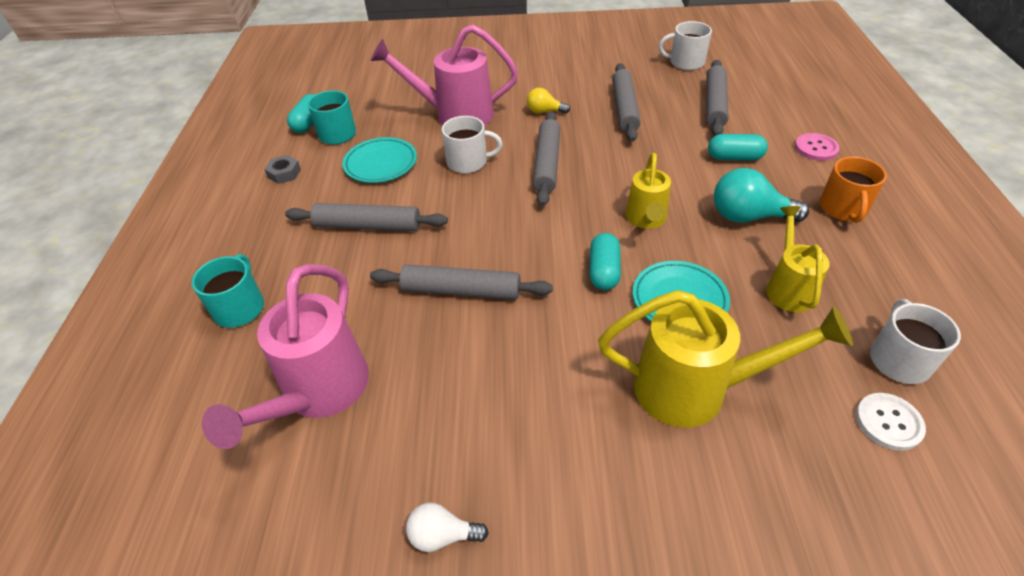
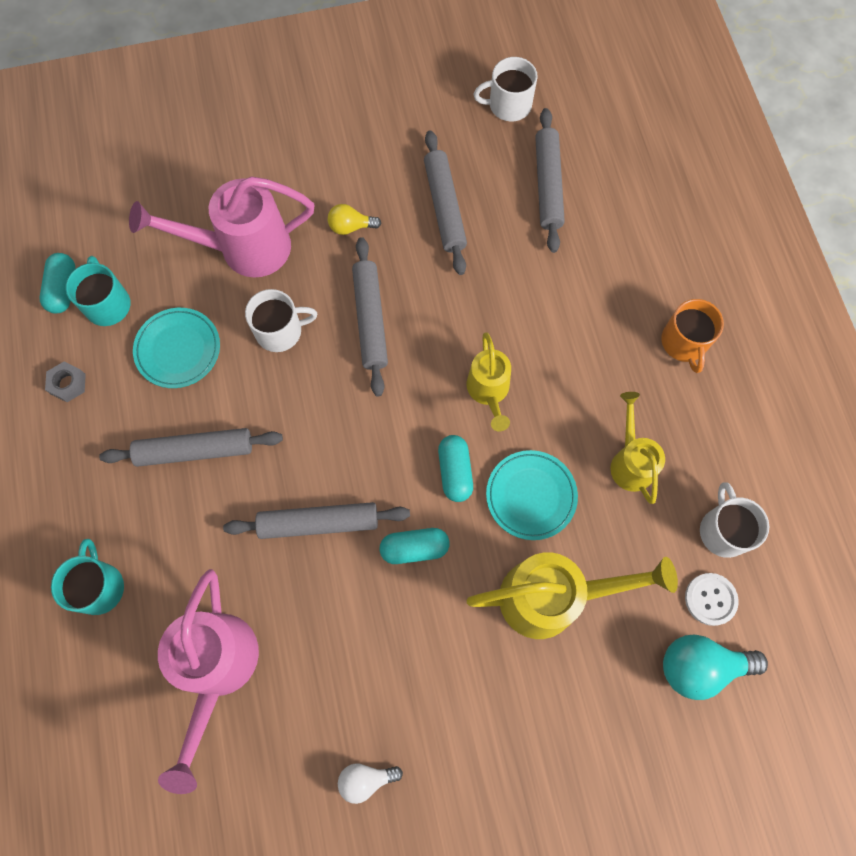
camera: 15 degrees left, 25 degrees up
turquoise capsule [708,134,768,161] -> turquoise capsule moved to [380,528,449,564]
turquoise light bulb [714,168,809,223] -> turquoise light bulb moved to [663,635,768,700]
pink button [795,133,840,161] -> none

